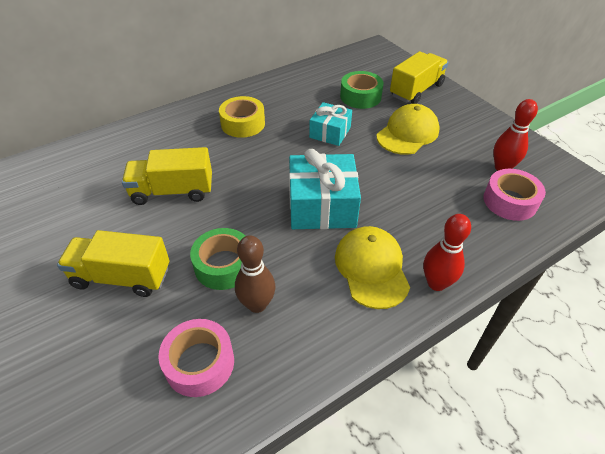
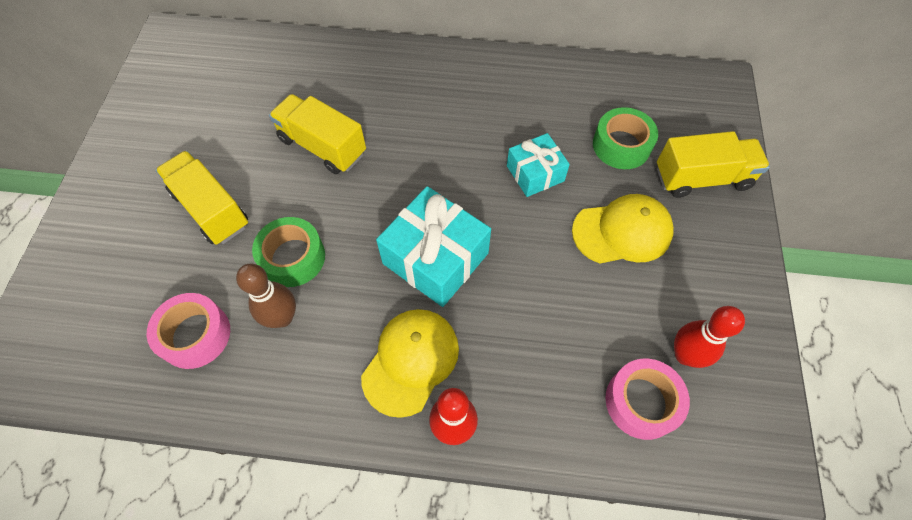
camera: 40 degrees right, 15 degrees up
yellow tape [219,96,265,138] -> none

